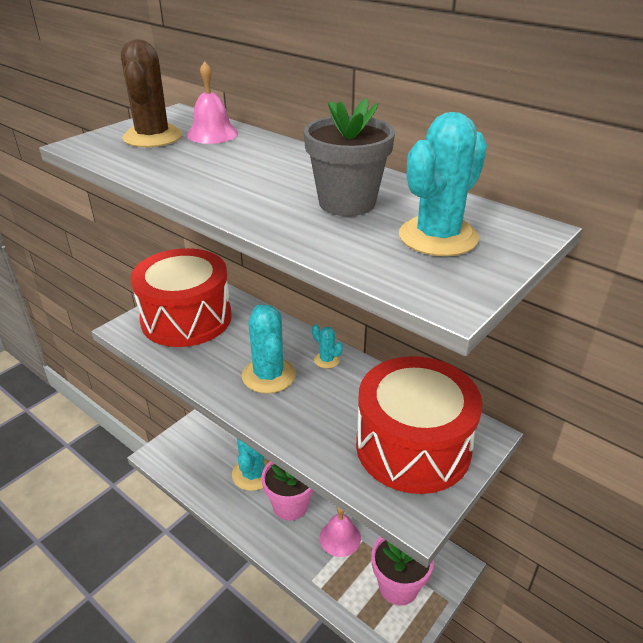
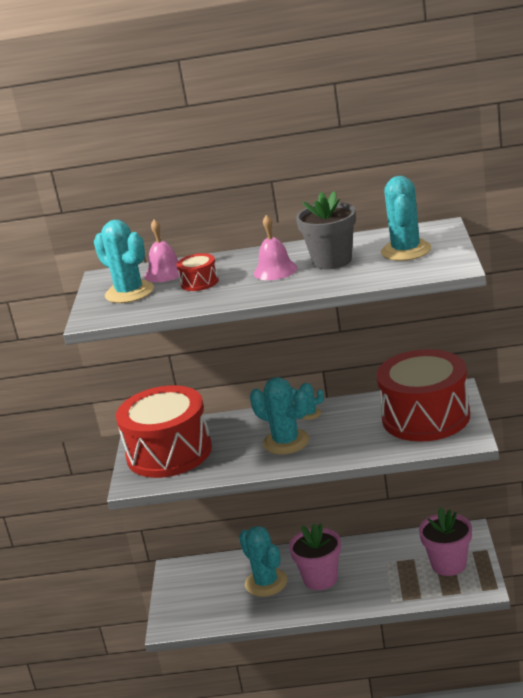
camera: 35 degrees left, 10 degrees down
brown cactus [121,39,182,147] -> turquoise cactus [94,220,154,303]
pink bell [319,507,361,557] -> pink bell moved to [254,215,297,280]
none -> red drum [177,253,219,291]

